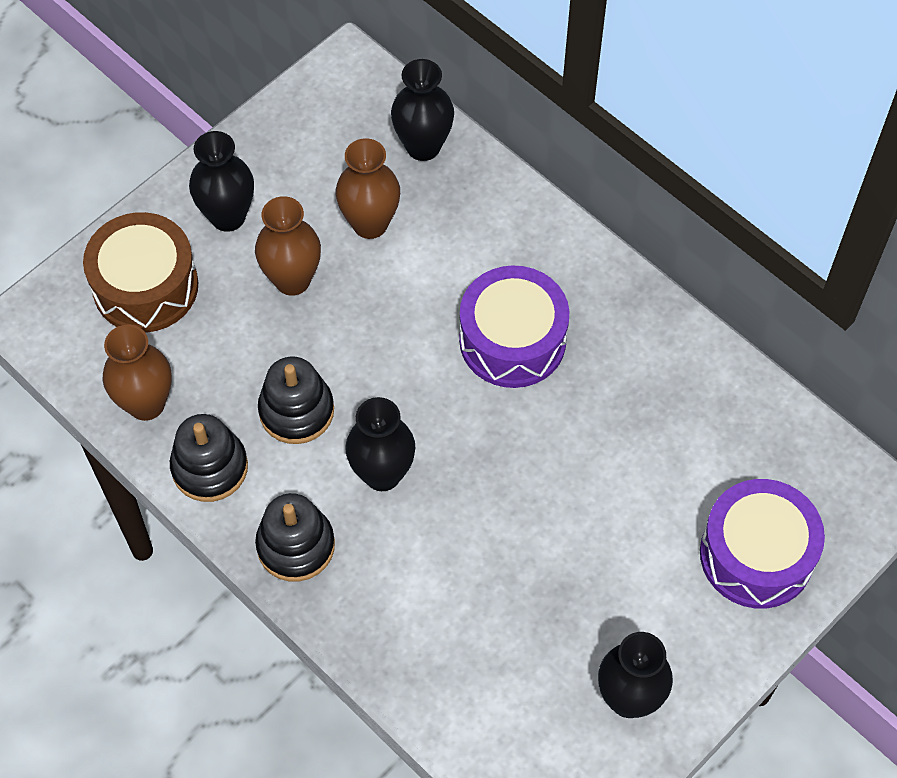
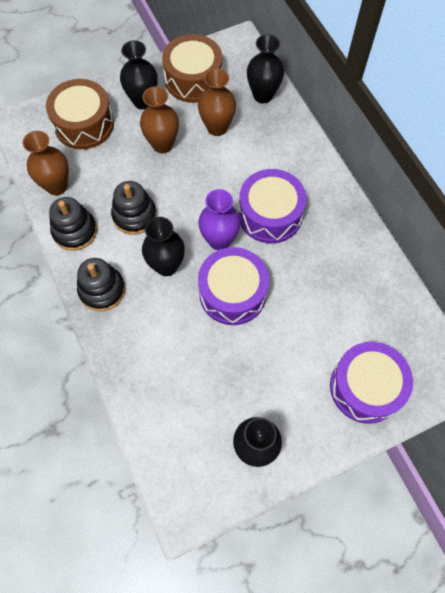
camera: 20 degrees right, 5 degrees up
none -> brown drum [162,34,222,103]
none -> purple vase [198,189,241,250]
none -> purple drum [198,247,269,325]

